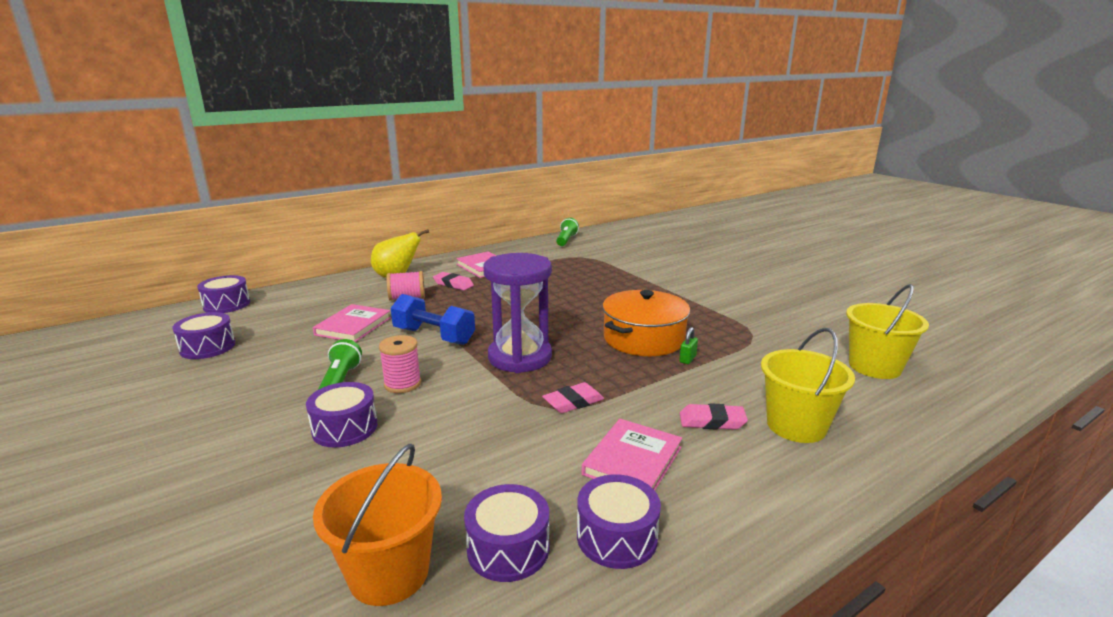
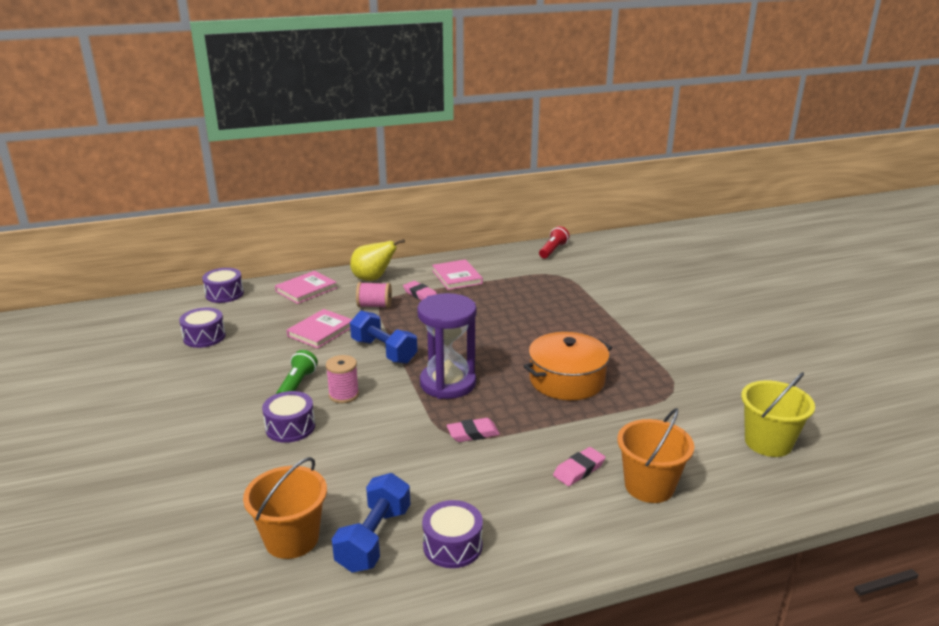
camera: 15 degrees right, 5 degrees up
purple drum [464,484,549,582] -> blue dumbbell [332,473,410,573]
green flashlight [556,218,579,246] -> red flashlight [539,226,570,259]
pink book [582,419,682,491] -> pink book moved to [275,271,337,304]
green padlock [679,327,698,364] -> none
pink eraser [680,403,748,429] -> pink eraser turned 60 degrees counterclockwise [553,447,605,486]
yellow bucket [761,328,855,443] -> orange bucket [617,408,694,503]

